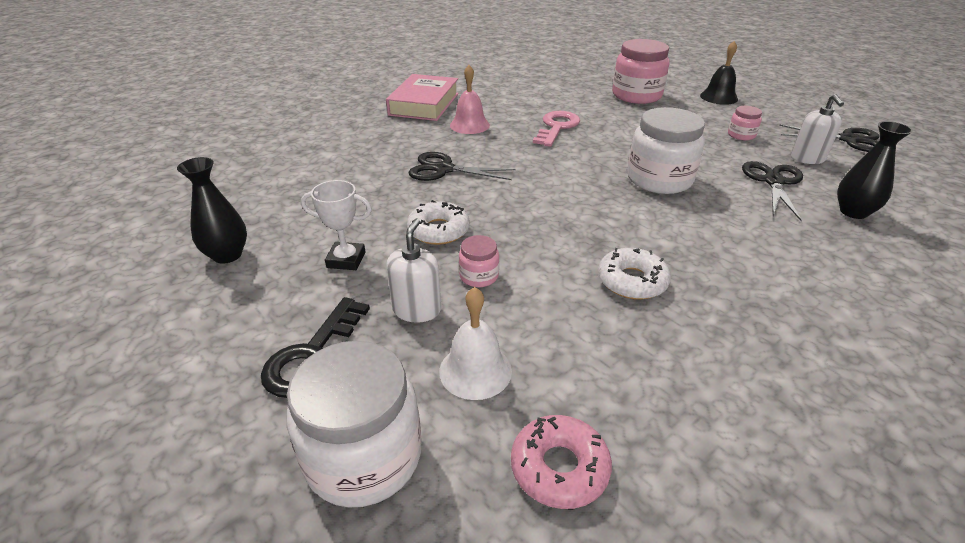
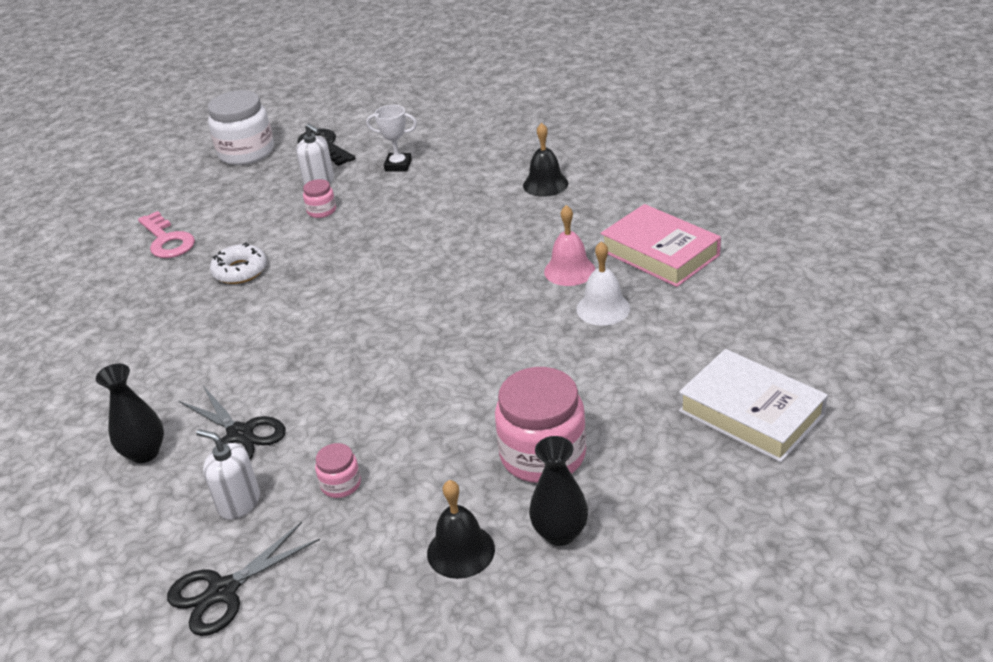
camera: 125 degrees right, 0 degrees up
black vase [177,157,247,264] -> black vase moved to [529,436,588,546]
white trophy [301,180,372,270] -> white trophy turned 60 degrees clockwise [366,105,417,171]
white donut [407,200,470,245] -> none
black scissors [408,152,515,181] -> none
white bell [439,287,512,400] -> white bell moved to [576,241,630,326]
pink donut [511,415,612,509] -> none
pink key [533,111,580,147] -> pink key moved to [138,211,195,258]
white jar [627,107,705,194] -> none
none -> black bell [523,123,568,197]
none -> white book [679,349,828,462]

